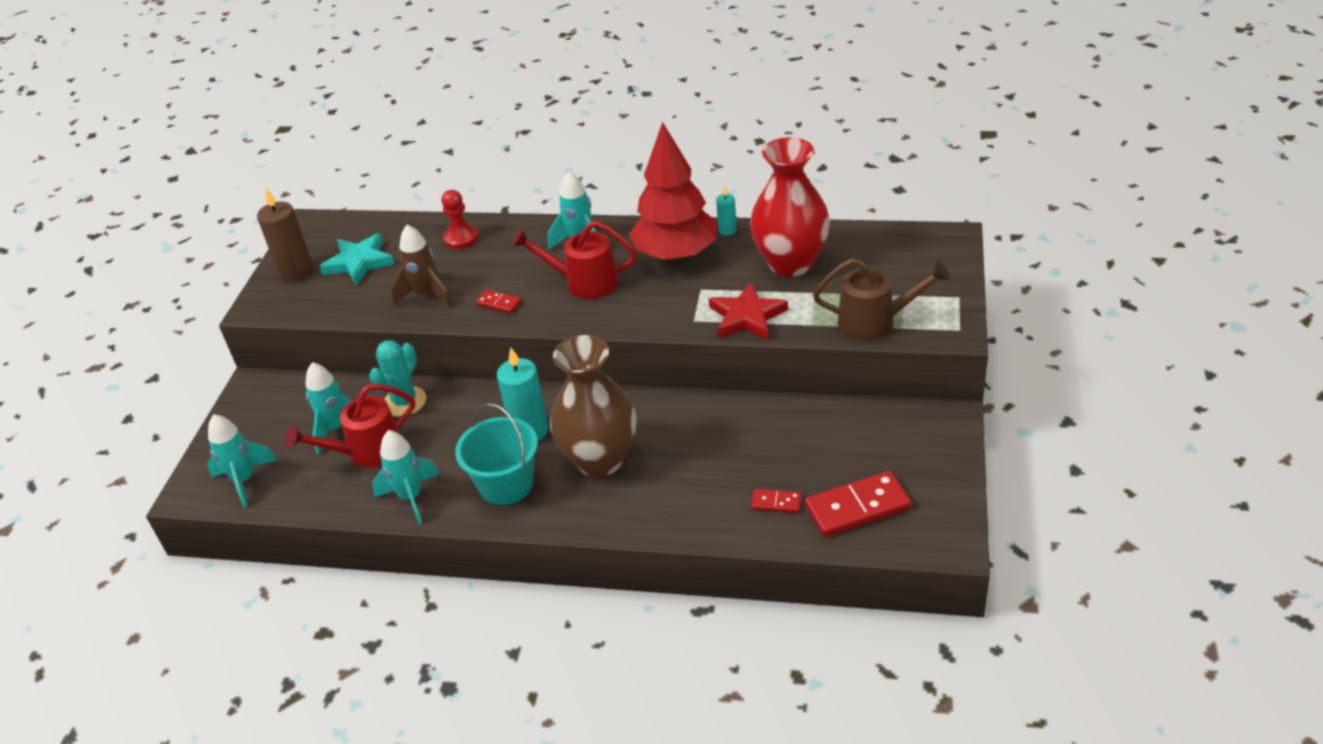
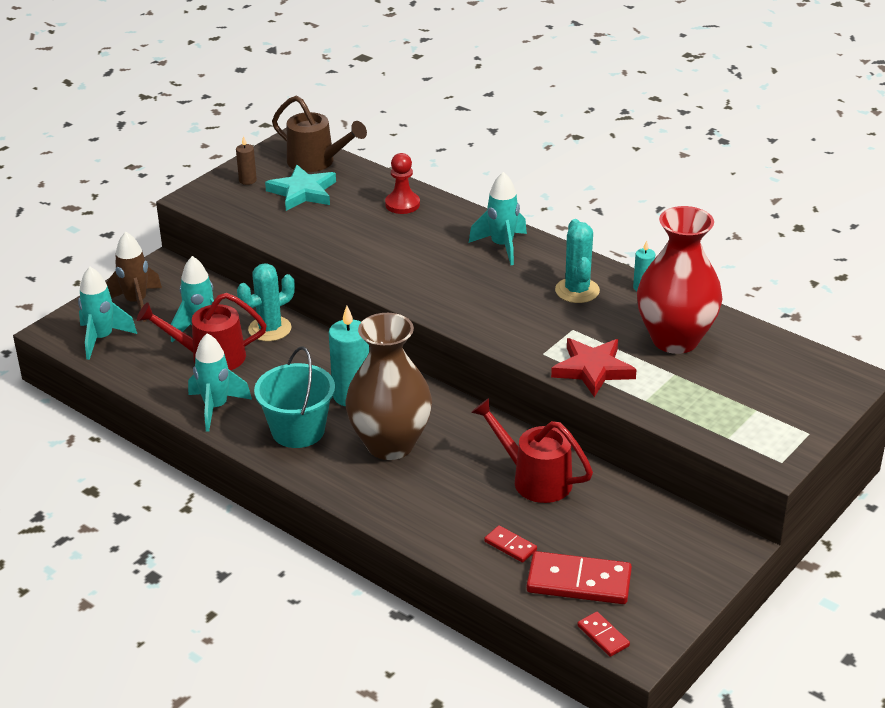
camera: 25 degrees right, 5 degrees down
brown candle [257,188,313,282] -> brown candle [236,136,257,185], size x0.52
brown rocket [391,225,452,307] -> brown rocket moved to [106,232,162,322]
red domino [476,290,522,313] -> red domino moved to [578,612,630,657]
red watering can [512,221,637,299] -> red watering can moved to [471,398,593,503]
red tree [629,122,717,261] -> turquoise cactus [555,219,600,303]
brown watering can [813,258,950,340] -> brown watering can moved to [272,96,367,172]

